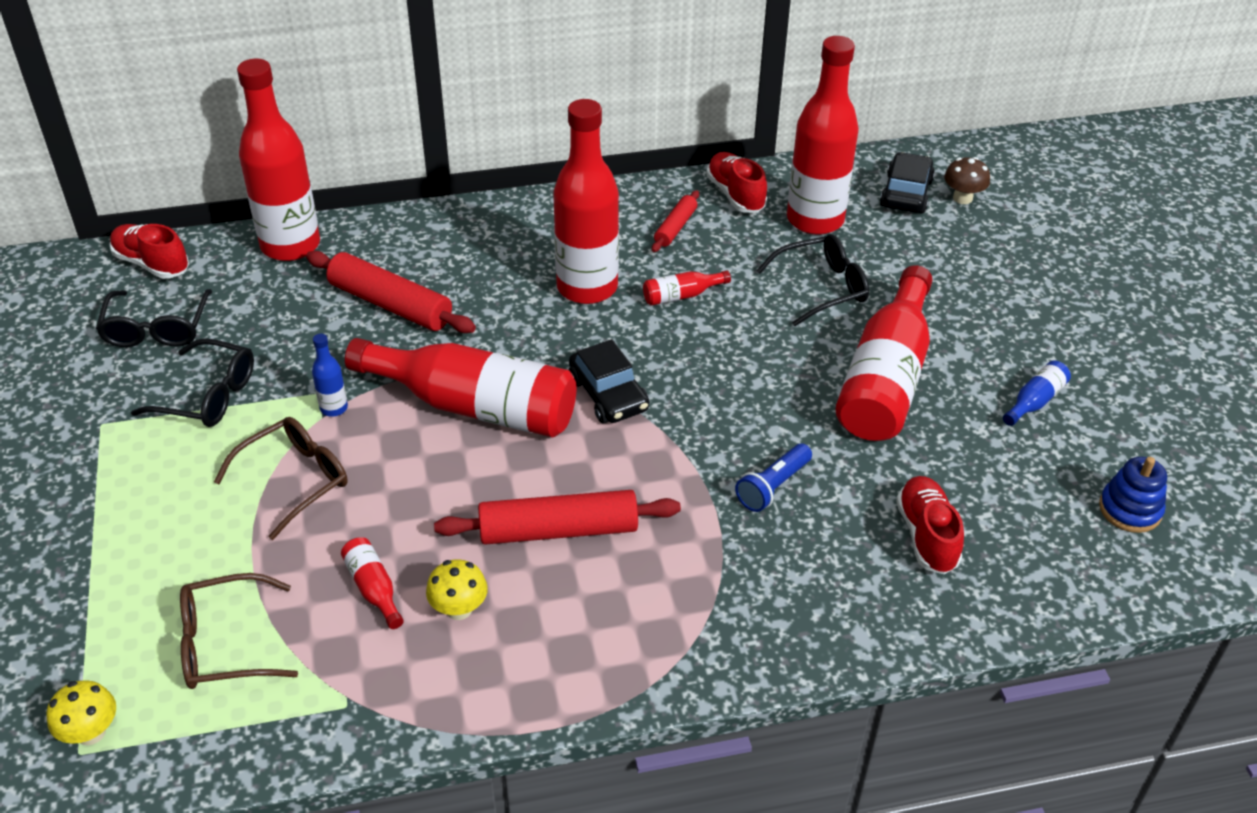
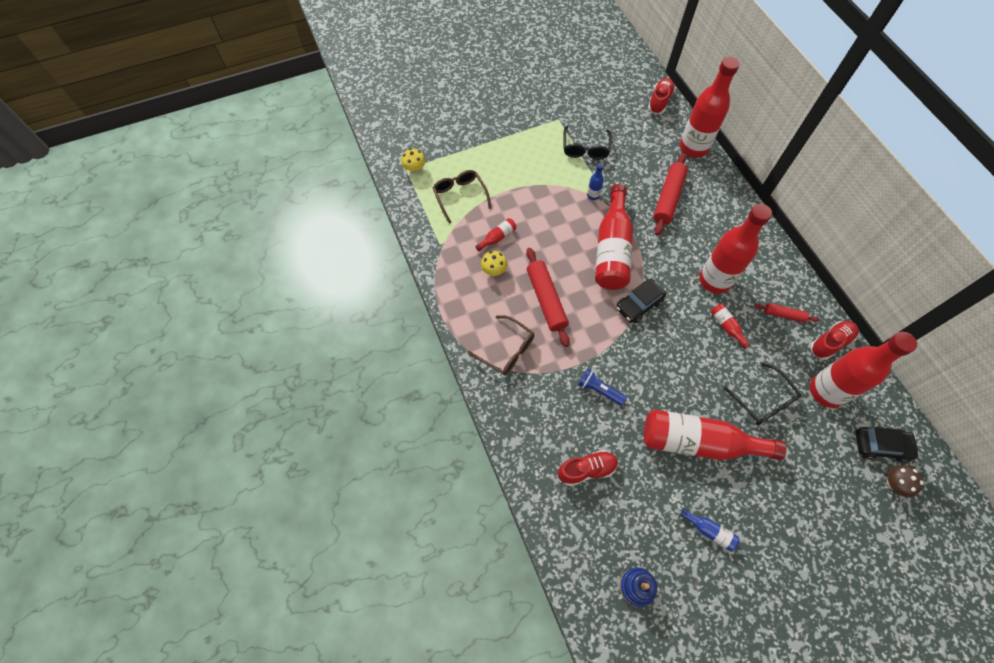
camera: 80 degrees right, 20 degrees up
black glasses [96,289,212,347] -> none
brown glasses [214,417,348,540] -> brown glasses moved to [468,315,534,375]

